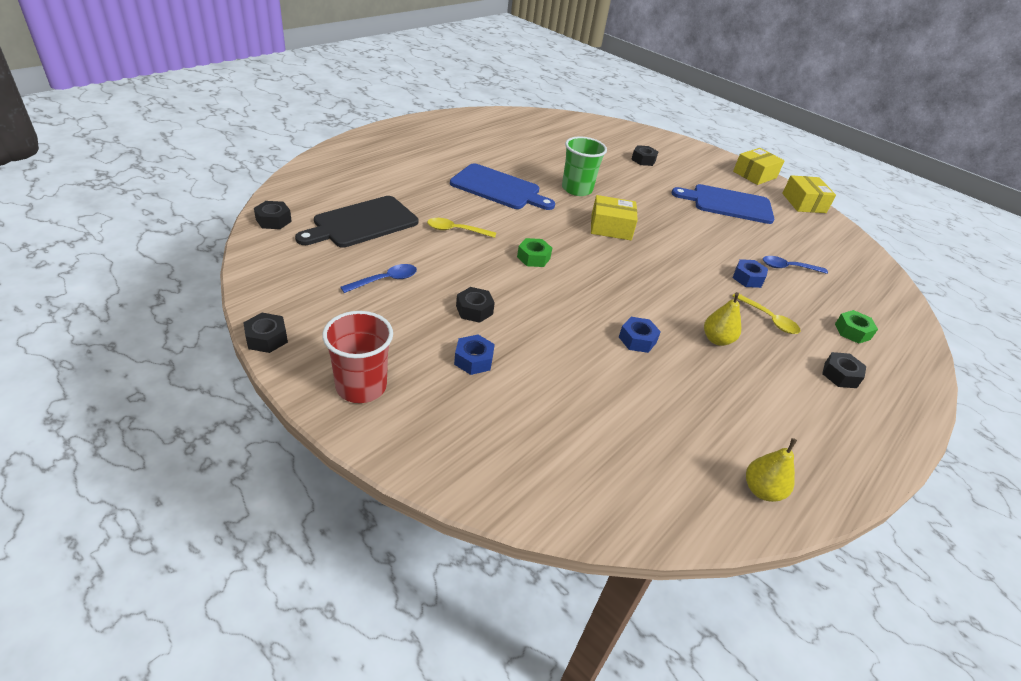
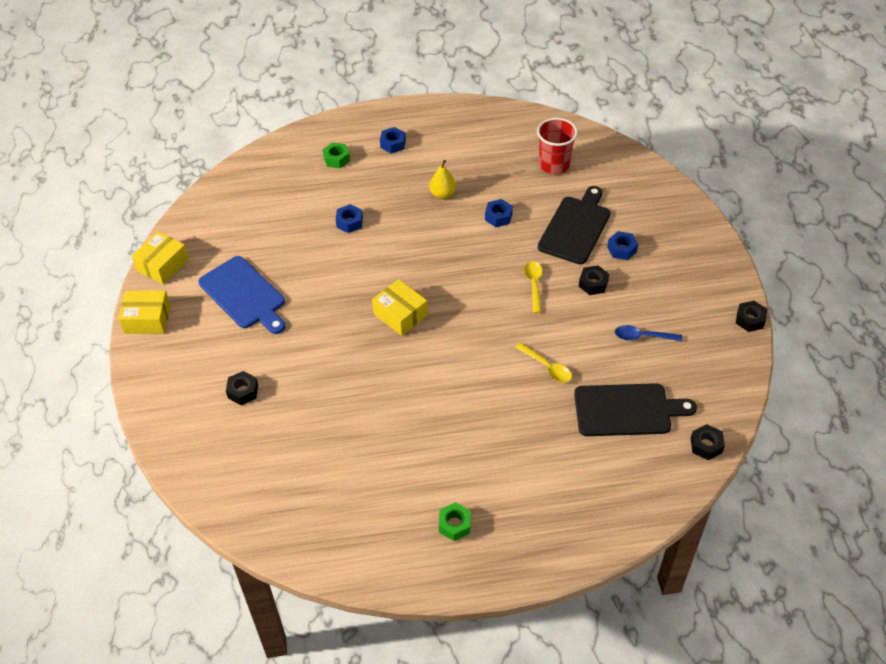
camera: 135 degrees left, 10 degrees up
red cup [322,311,393,403] -> red cup moved to [537,118,578,174]
blue cutting board [450,163,555,210] -> none
green nut [517,238,552,267] -> green nut moved to [439,502,471,541]
green cup [562,136,607,196] -> none
yellow spoon [732,293,800,334] -> yellow spoon moved to [524,261,542,313]
yellow pear [746,438,797,502] -> none
blue spoon [763,256,828,274] -> none
black nut [822,352,866,388] -> blue nut [380,127,406,154]
none -> black cutting board [538,186,610,264]

